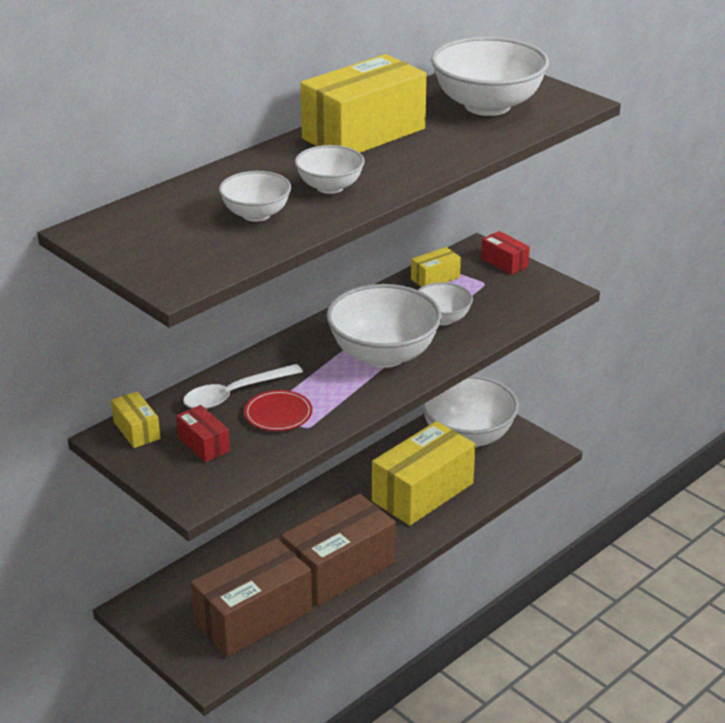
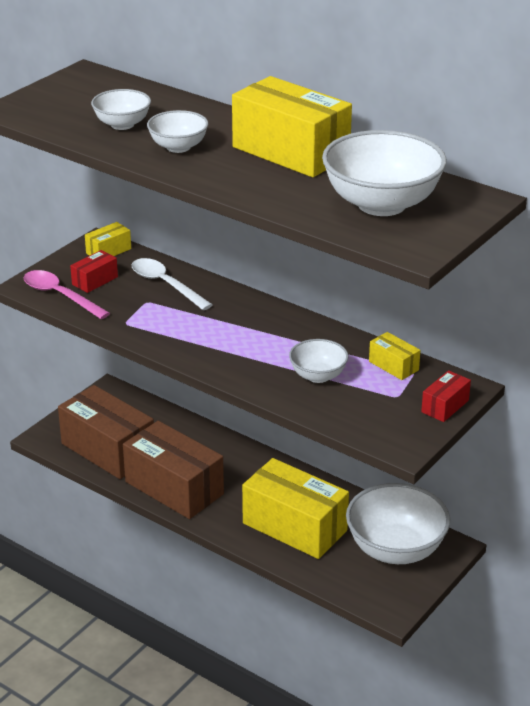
camera: 80 degrees right, 0 degrees up
red plate [244,390,313,431] -> none
white bowl [326,284,442,368] -> none
none -> pink spoon [23,270,110,319]

